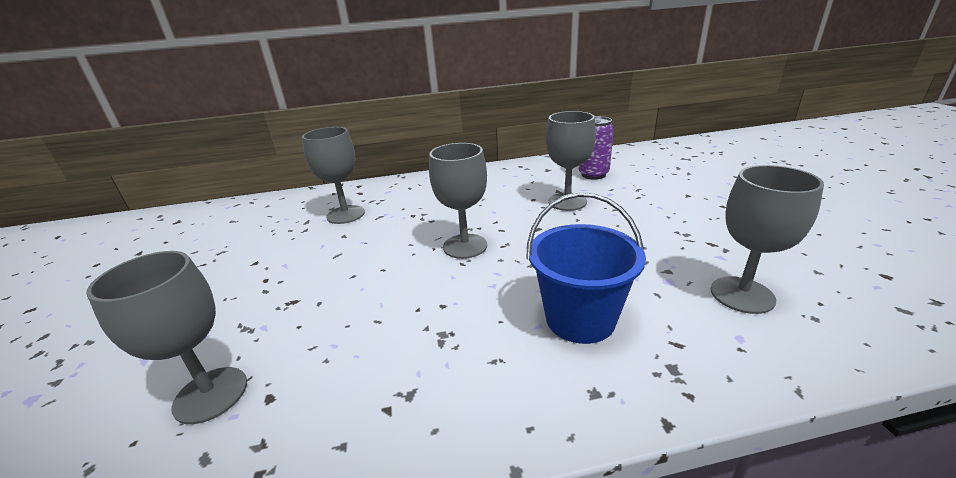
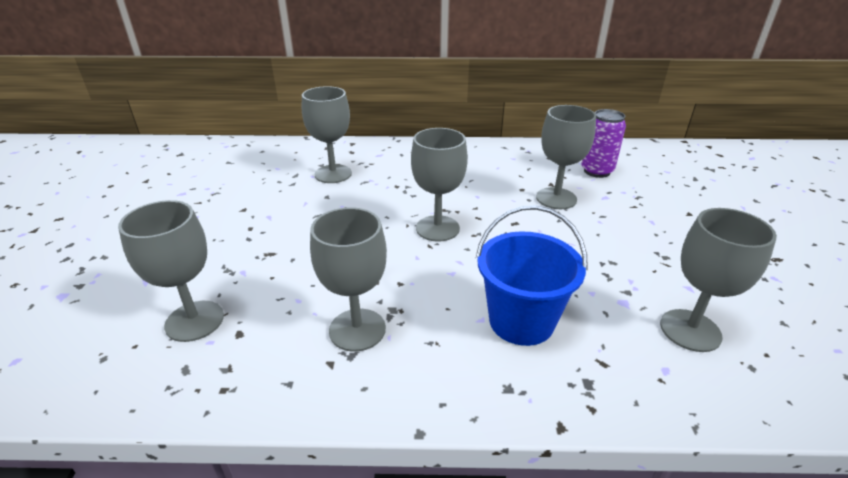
camera: 10 degrees right, 5 degrees up
none -> grey goblet [310,207,387,352]

